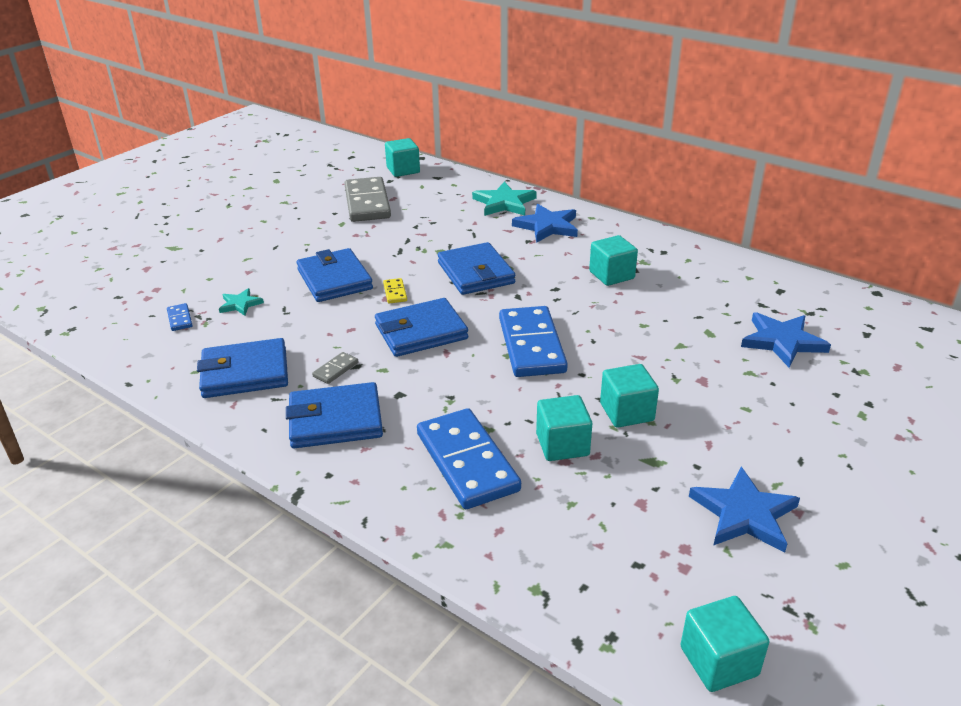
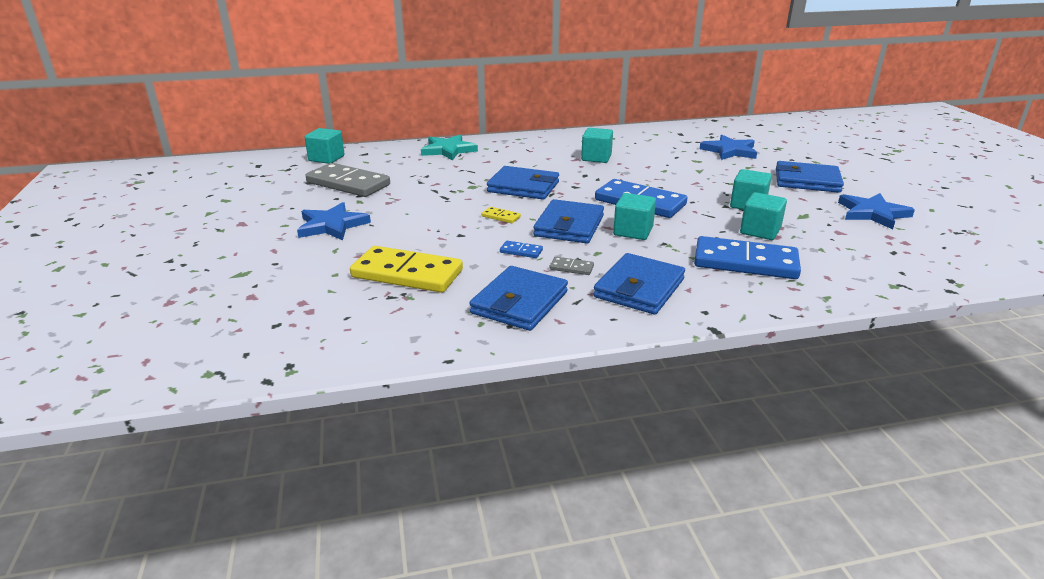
camera: 50 degrees left, 5 degrees down
blue domino [167,303,193,331] -> blue domino moved to [500,241,543,258]
turquoise star [219,288,264,316] -> yellow domino [350,246,463,293]
blue wallet [297,248,373,302] -> blue wallet moved to [776,161,844,193]
grey domino [312,352,358,384] -> grey domino turned 60 degrees counterclockwise [550,257,594,275]
blue star [512,204,578,243] -> blue star moved to [297,202,371,241]
turquoise cube [680,596,769,692] -> turquoise cube moved to [613,193,656,240]

